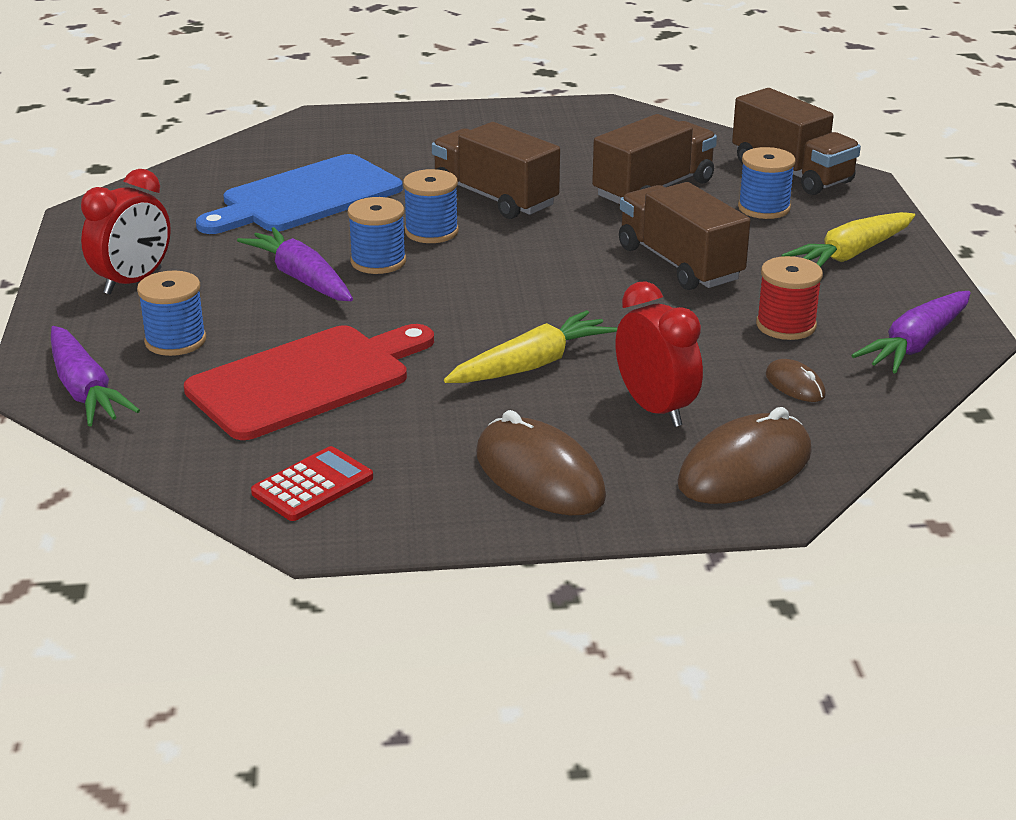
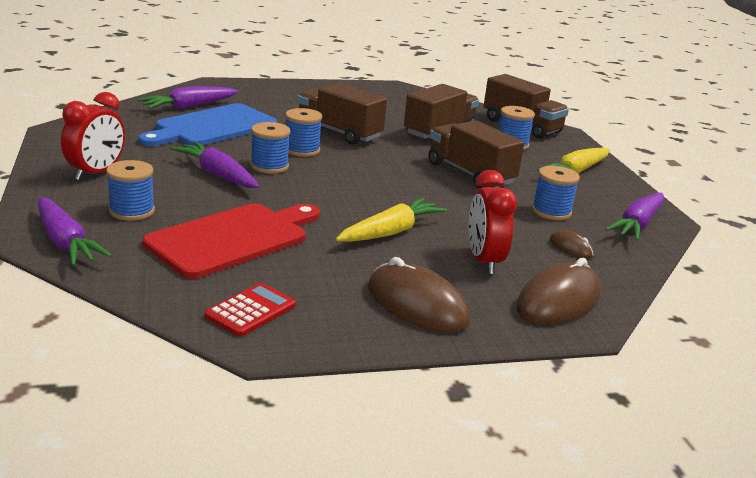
camera: 10 degrees left, 5 degrees down
red clock [615,281,703,427] -> red clock turned 150 degrees counterclockwise [468,170,517,274]
red spool [756,256,823,340] -> blue spool [532,166,580,220]
none -> purple carrot [138,86,239,110]

